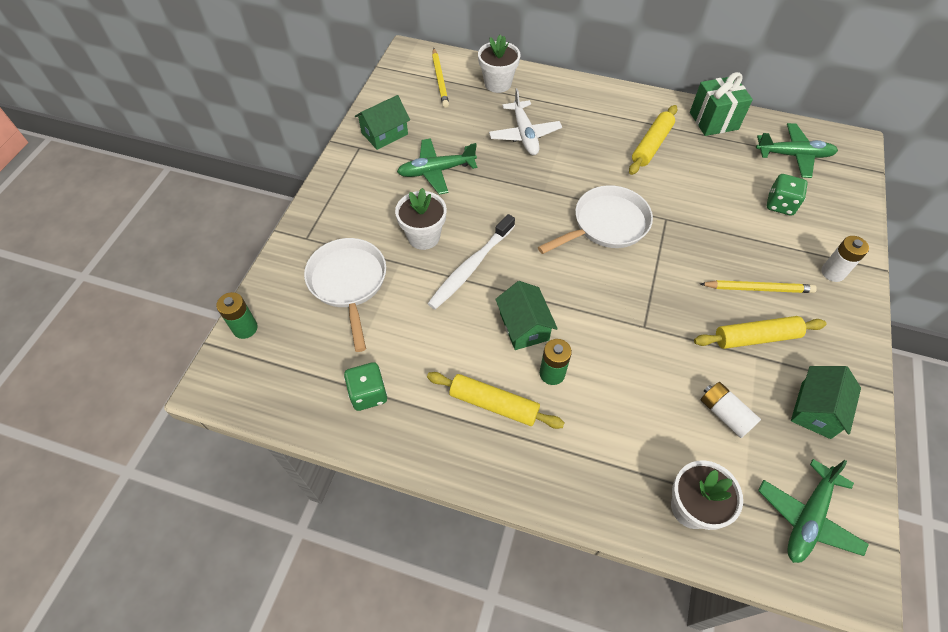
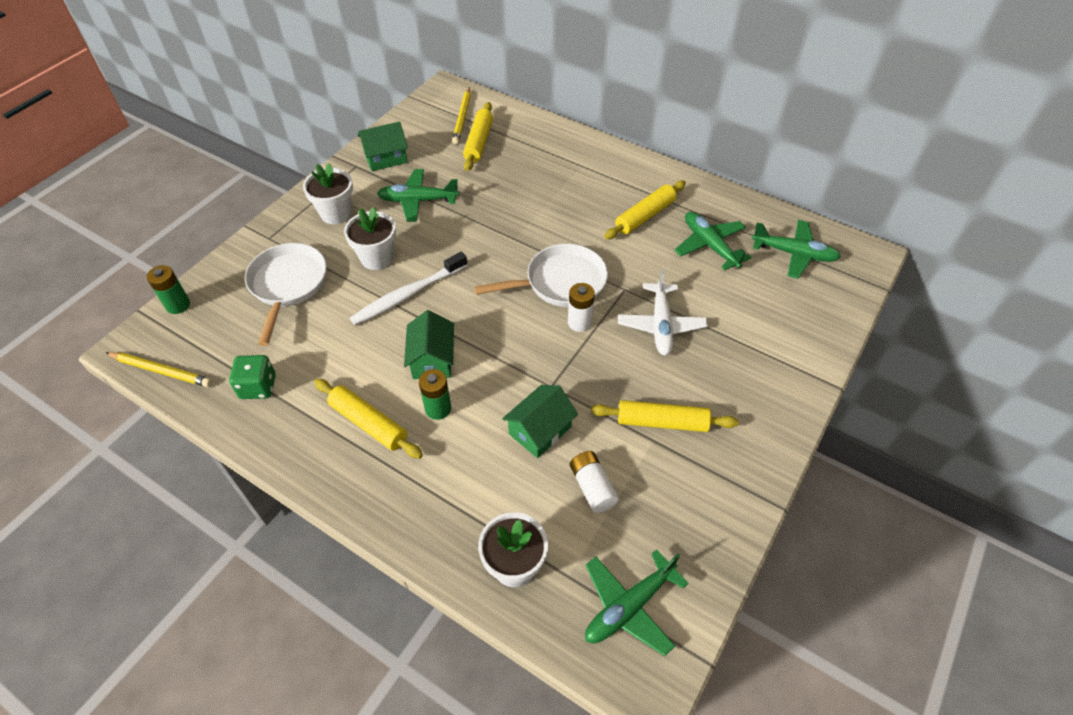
camera: 15 degrees right, 5 degrees down
white flower pot [478,35,520,93] -> white flower pot moved to [303,163,353,224]
white plane [489,88,562,155] -> white plane moved to [618,269,708,355]
green gift [690,72,753,136] -> none
yellow pencil [700,280,817,293] -> yellow pencil moved to [105,352,212,387]
green dice [767,174,808,216] -> none
green house [791,366,861,439] -> green house moved to [502,385,578,458]
white battery [821,236,869,282] -> white battery moved to [568,283,595,332]
none -> yellow rolling pin [463,102,493,171]
none -> green plane [675,212,752,270]

